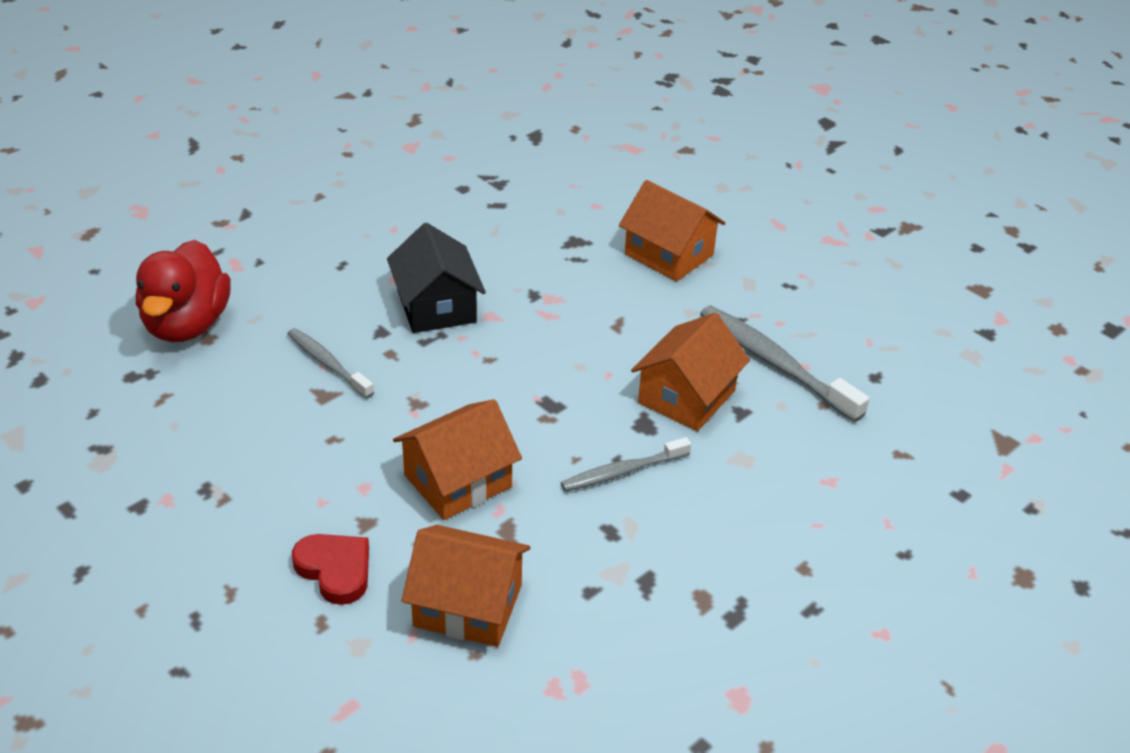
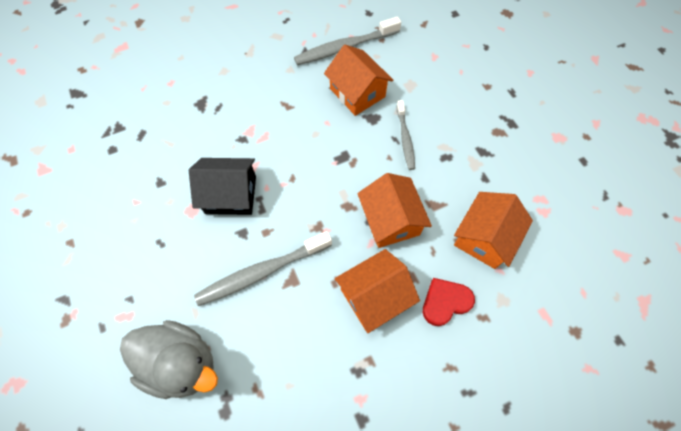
camera: 70 degrees left, 25 degrees up
red duck [136,240,231,342] -> grey duck [120,320,218,399]
grey toothbrush [287,328,374,399] -> grey toothbrush [194,231,332,306], size x1.63
orange house [619,180,726,282] -> orange house moved to [335,249,420,333]

